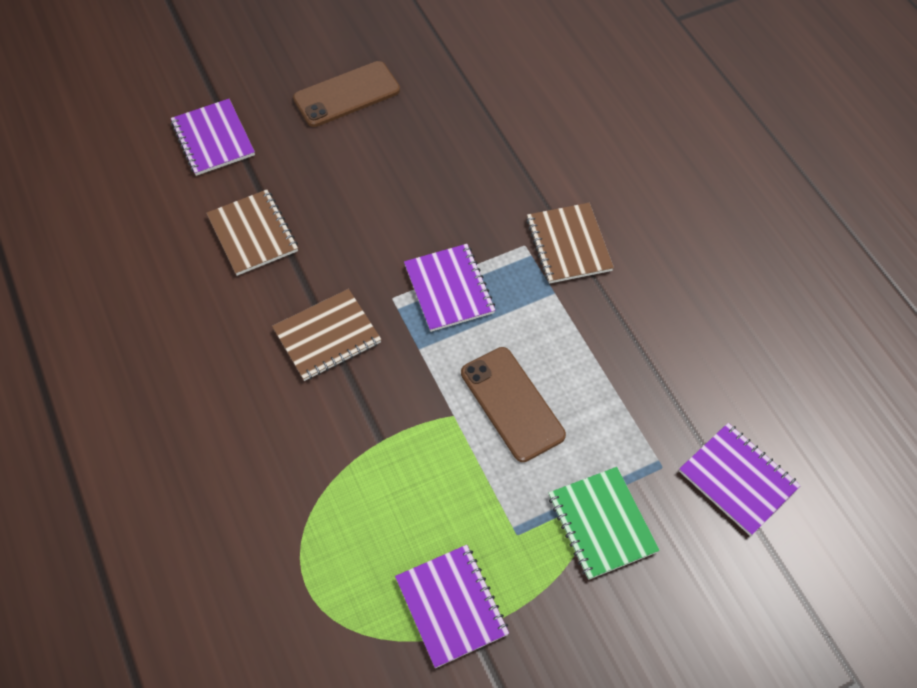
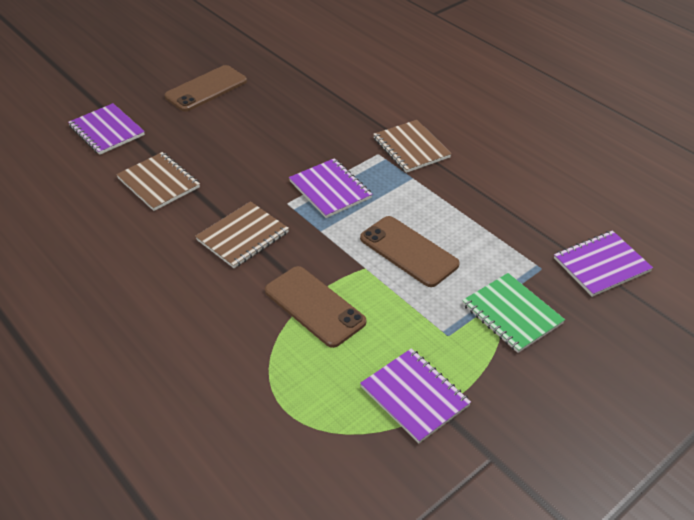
camera: 15 degrees left, 15 degrees down
purple notebook [679,423,801,536] -> purple notebook turned 60 degrees counterclockwise [554,231,653,297]
none -> brown phone [265,266,367,348]

